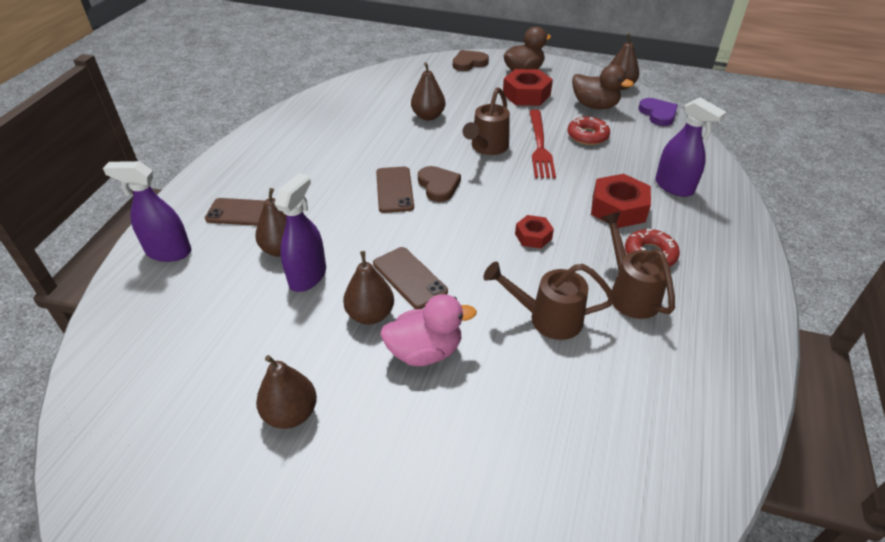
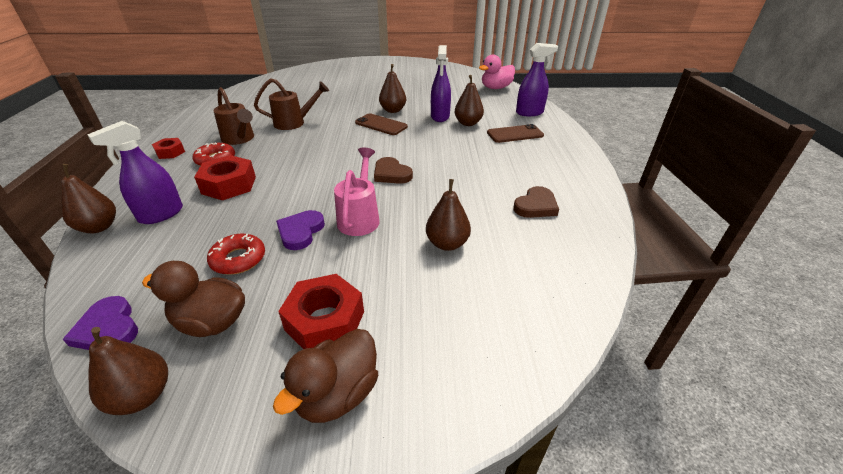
camera: 160 degrees right, 5 degrees down
brown pear [256,355,317,429] -> brown pear moved to [61,164,116,233]
brown phone [376,167,414,213] -> none
pink duck [380,294,477,366] -> pink duck moved to [479,55,515,89]
brown heart [453,50,489,71] -> brown heart moved to [513,186,559,218]
brown watering can [463,87,510,155] -> pink watering can [334,148,380,236]
red nut [515,215,554,249] -> red nut moved to [152,138,185,159]
red fork [529,110,556,178] -> purple heart [276,210,325,250]
purple spray bottle [655,97,727,197] -> purple spray bottle turned 75 degrees counterclockwise [87,121,183,224]

